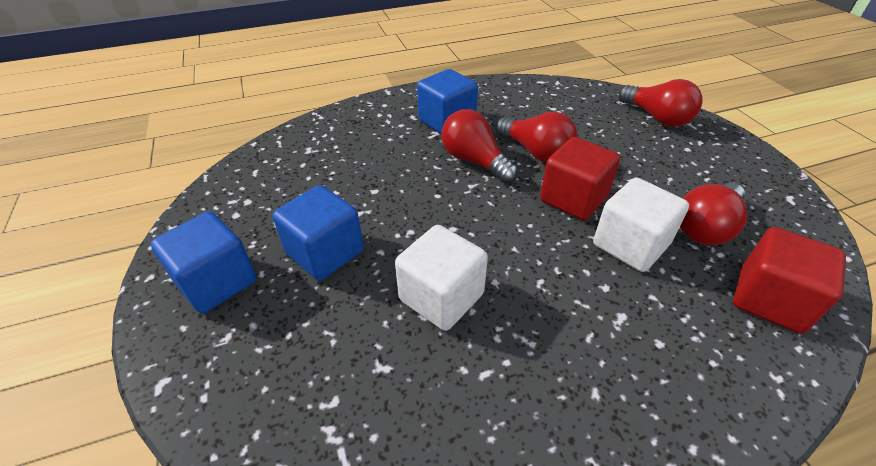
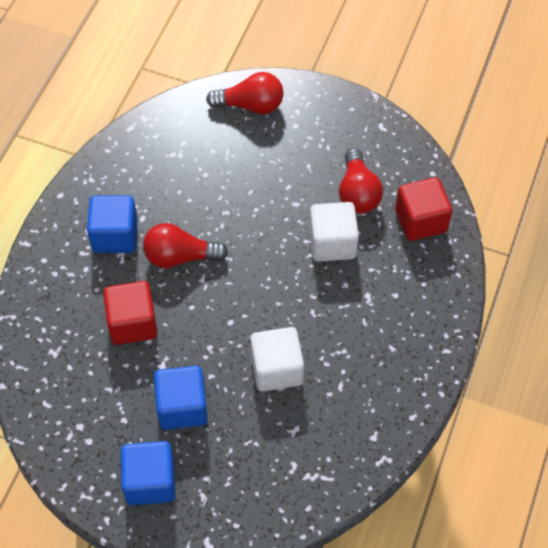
camera: 50 degrees left, 15 degrees up
red light bulb [496,112,578,162] -> none
red cube [540,137,620,220] -> red cube moved to [103,281,157,345]

